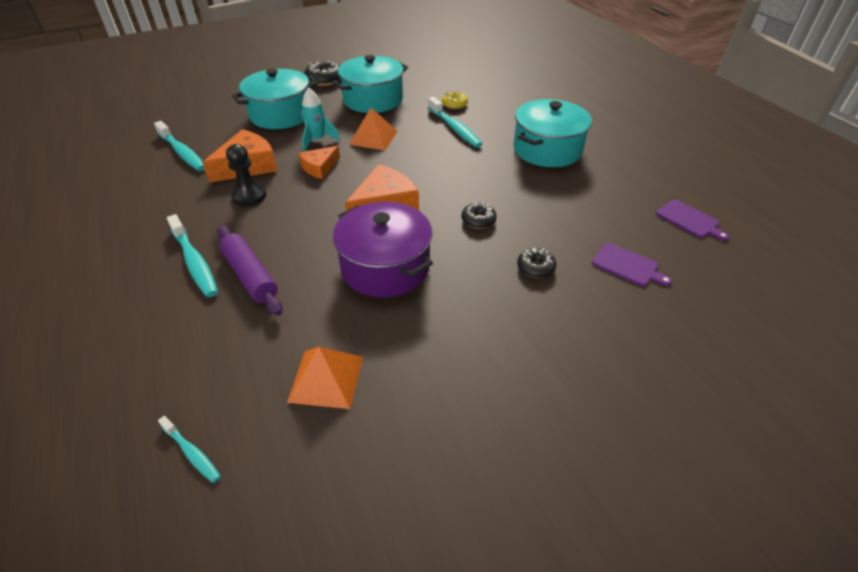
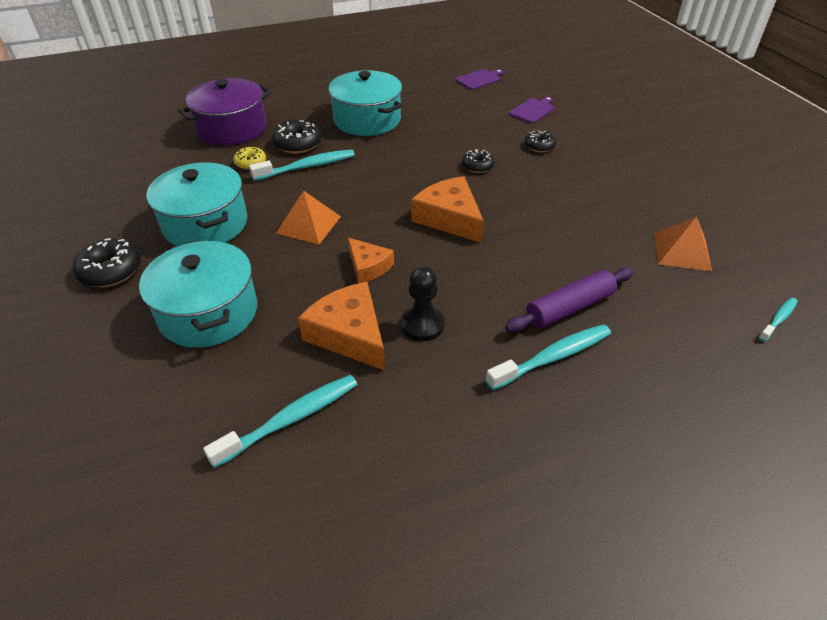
camera: 85 degrees left, 0 degrees up
turquoise rocket [301,88,340,151] -> none
purple pot [333,202,433,298] -> purple pot moved to [178,78,271,145]
none -> black donut [272,119,322,154]

